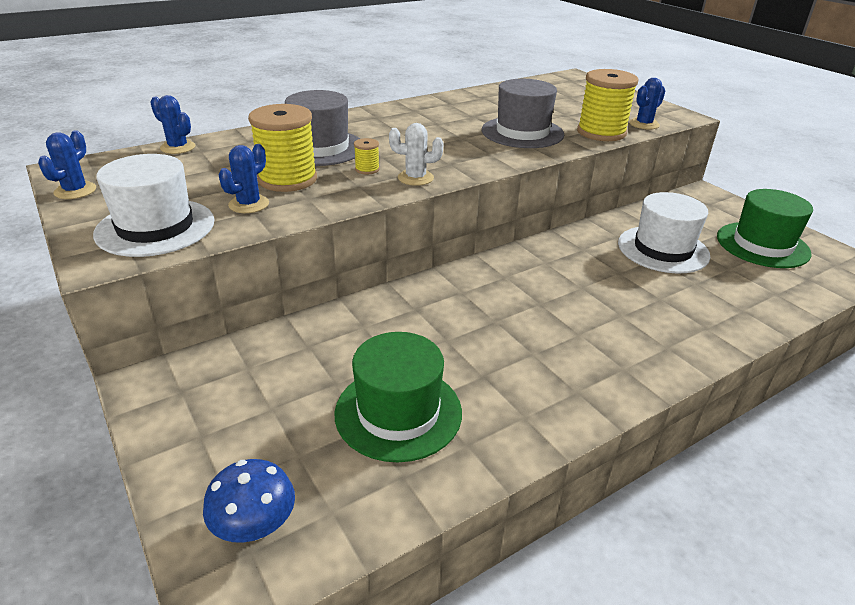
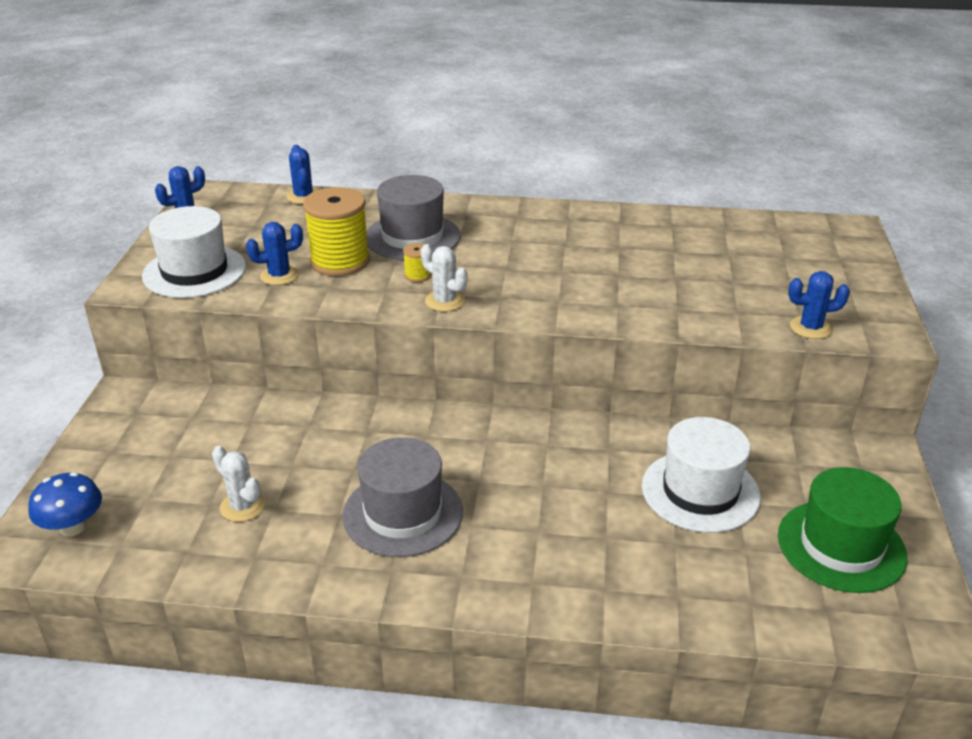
camera: 40 degrees right, 0 degrees up
green hat [335,332,462,462] -> white cactus [212,446,265,522]
grey hat [482,79,564,148] -> grey hat moved to [342,437,463,557]
yellow spool [577,69,638,141] -> none

